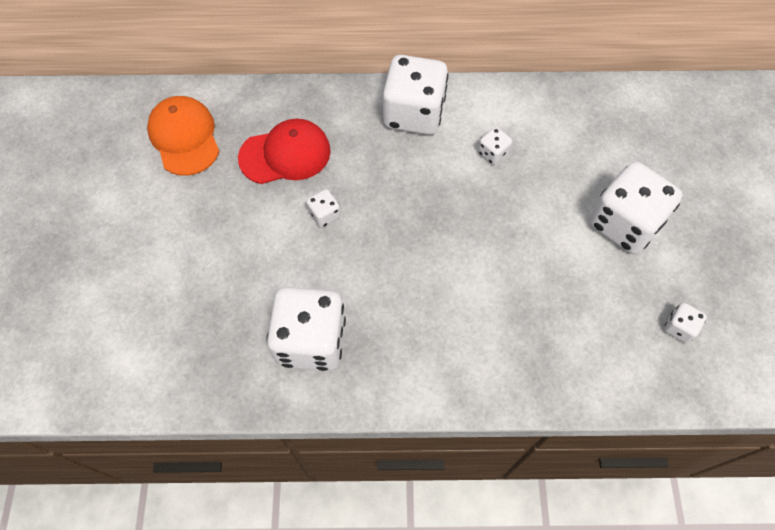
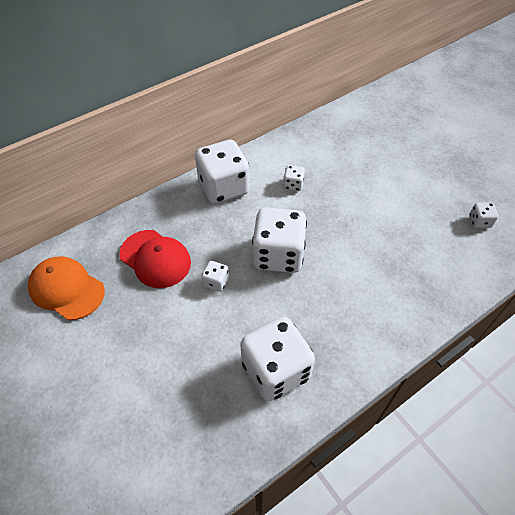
camera: 35 degrees left, 10 degrees down
red cap [238,119,331,184] -> red cap turned 90 degrees clockwise [119,230,191,288]
white dice [589,161,683,254] -> white dice moved to [252,208,307,273]

